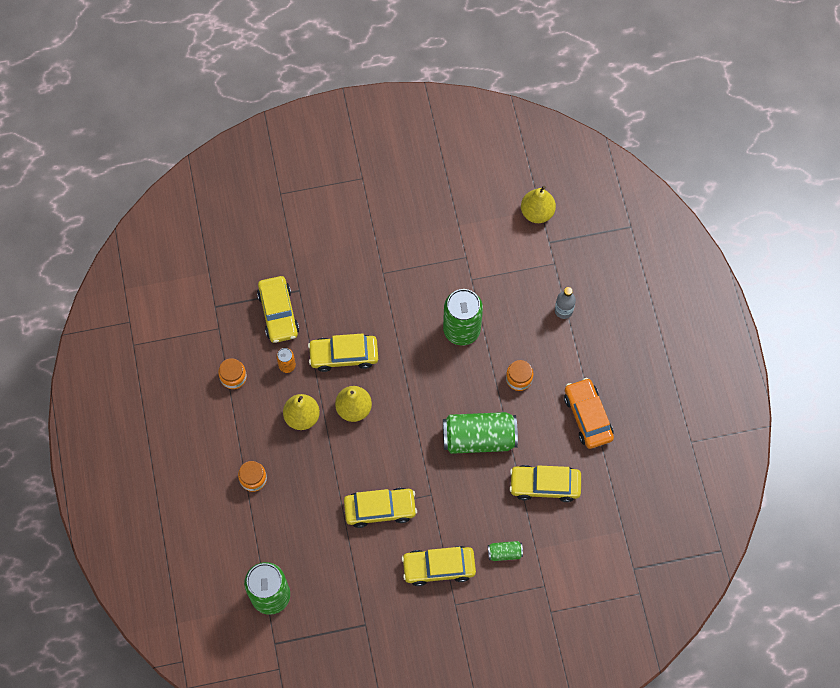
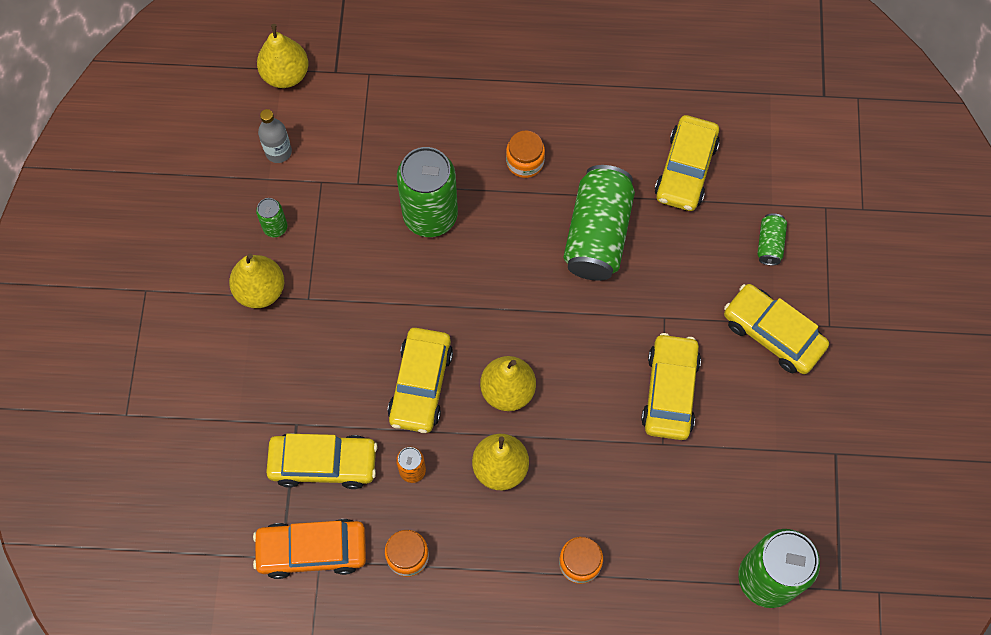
camera: 75 degrees left, 0 degrees up
yellow car [402,546,476,586] -> yellow car turned 120 degrees clockwise [724,284,829,374]
grey bottle [555,287,576,319] -> grey bottle moved to [258,109,292,163]
orange car [564,378,614,449] -> orange car moved to [253,519,366,579]
none -> yellow pear [229,253,284,308]
none -> green can [256,198,288,237]

